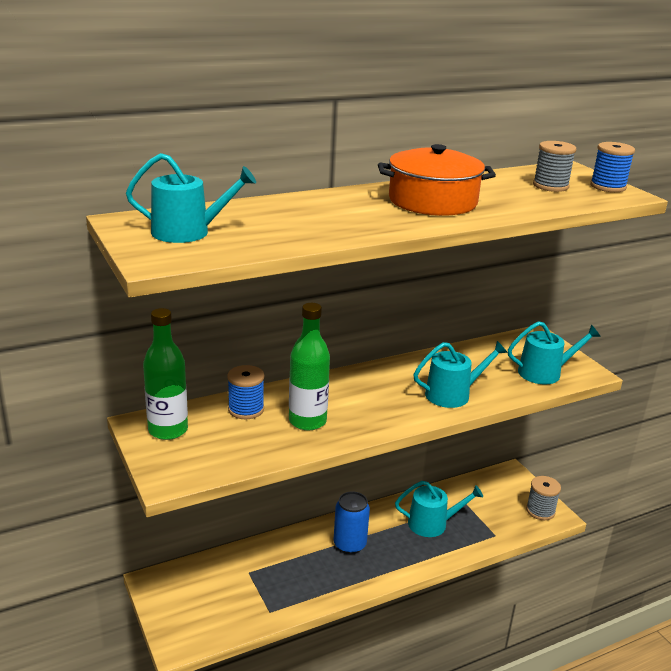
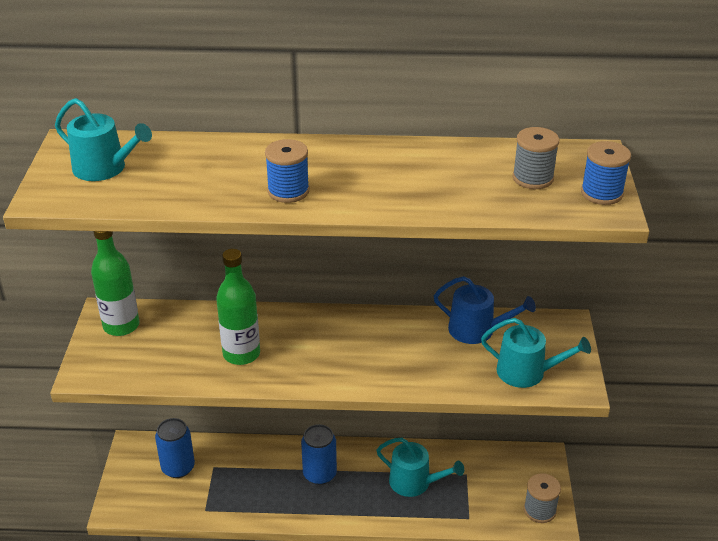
camera: 30 degrees right, 10 degrees up
blue spool [227,365,265,419] -> blue spool moved to [265,139,309,203]
orange pot [378,144,496,216] -> none
turquoise watering can [413,341,508,408] -> none
none -> blue can [155,418,195,478]
none -> blue watering can [434,276,536,344]

